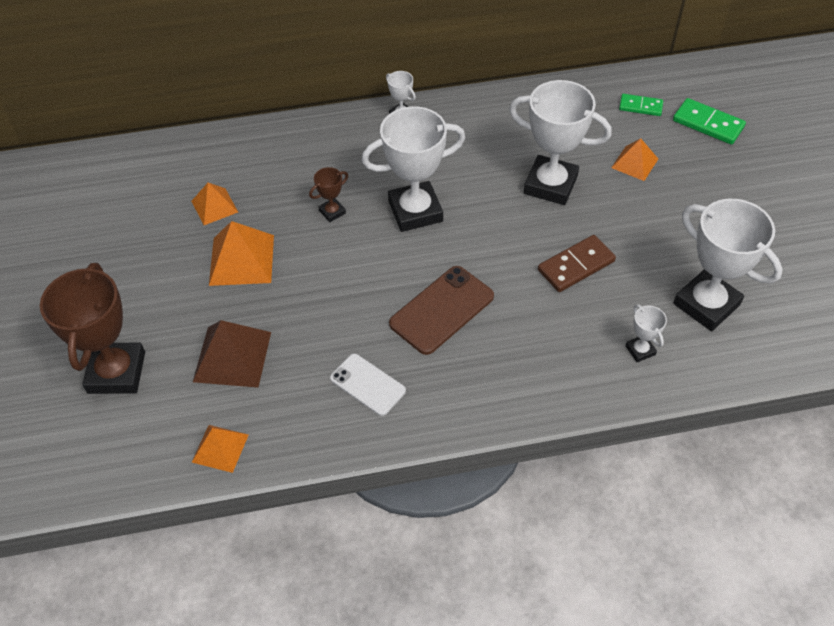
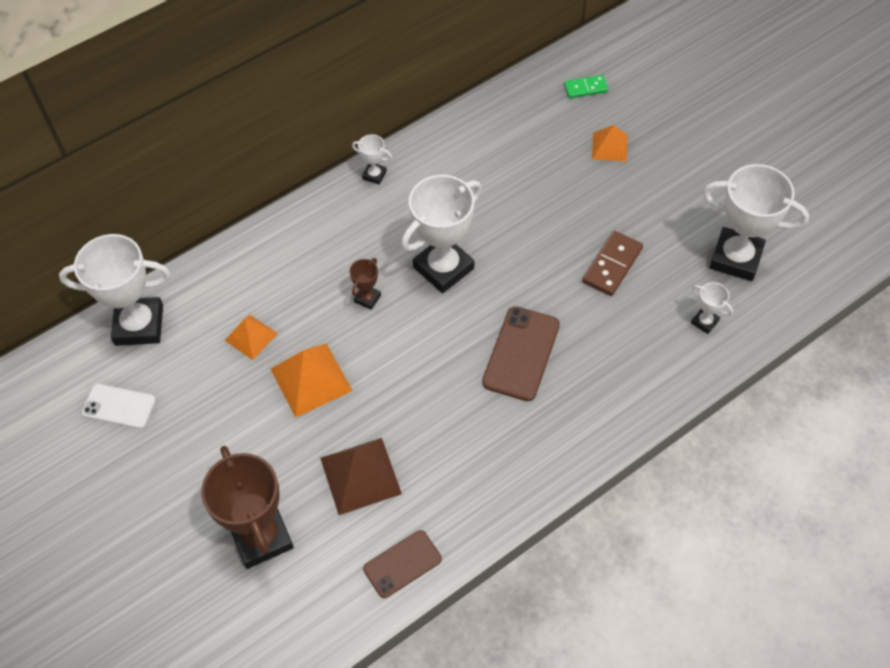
camera: 25 degrees left, 5 degrees up
orange pyramid [192,425,249,473] -> brown phone [363,530,442,598]
white phone [330,354,406,416] -> white phone moved to [82,384,156,429]
white trophy [509,80,612,205] -> white trophy moved to [59,234,171,346]
green domino [673,98,746,145] -> none

